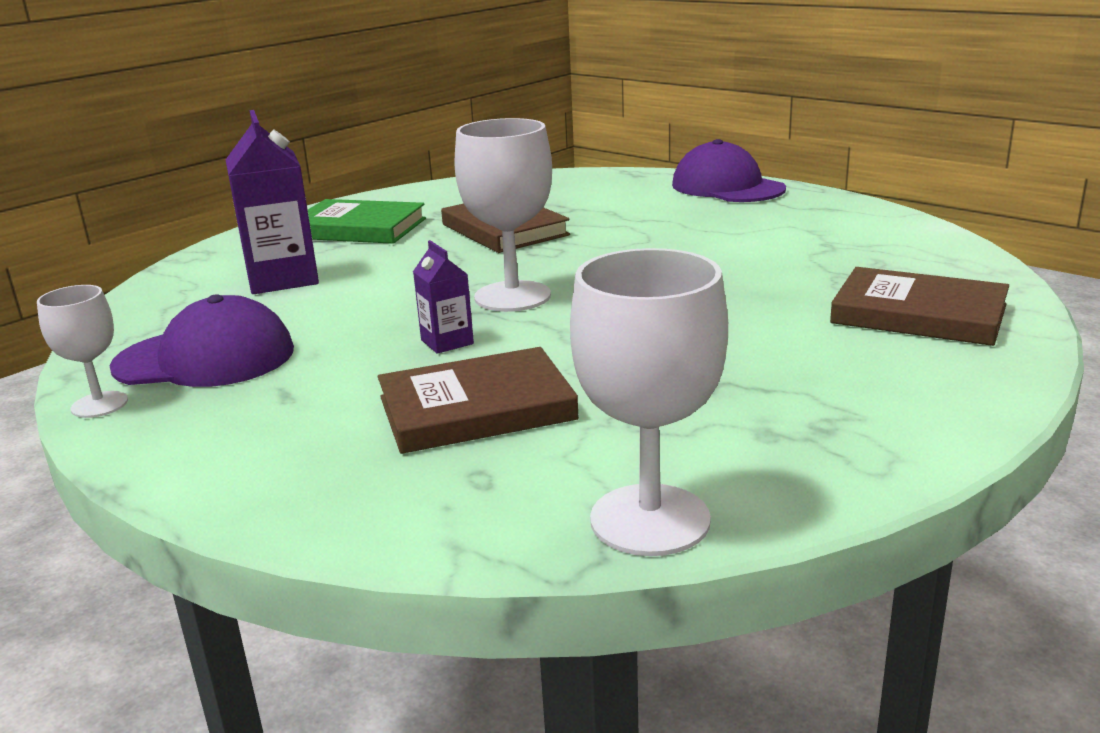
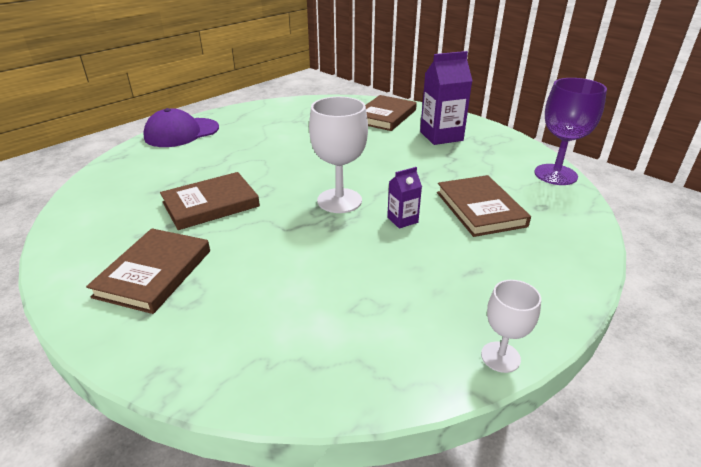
camera: 90 degrees left, 10 degrees up
purple cap [110,294,294,387] -> none
purple carton [226,110,319,294] -> purple carton moved to [420,51,472,145]
green book [308,199,426,244] -> brown book [86,228,210,314]
white goblet [570,248,728,556] -> purple goblet [534,78,607,185]

